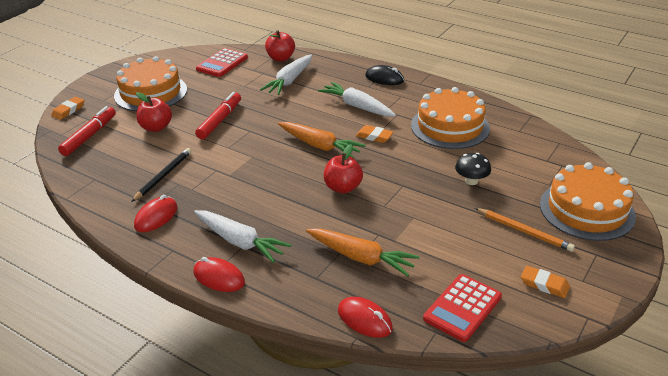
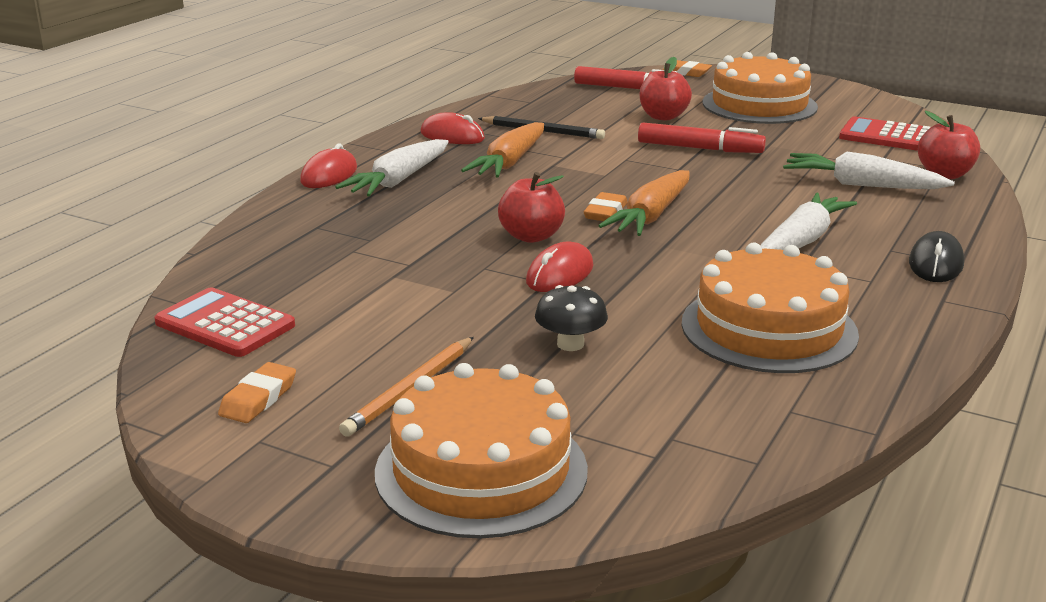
camera: 85 degrees right, 10 degrees down
orange carrot [306,228,419,277] -> orange carrot moved to [461,122,544,178]
red mouse [338,297,393,338] -> red mouse moved to [526,242,593,292]
orange eraser [356,125,393,143] -> orange eraser moved to [584,192,628,221]

